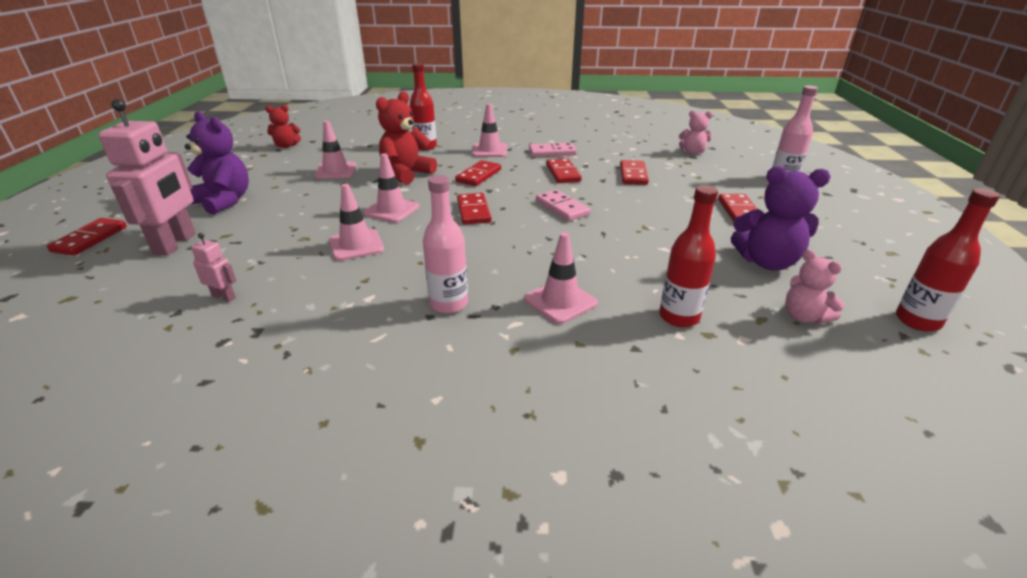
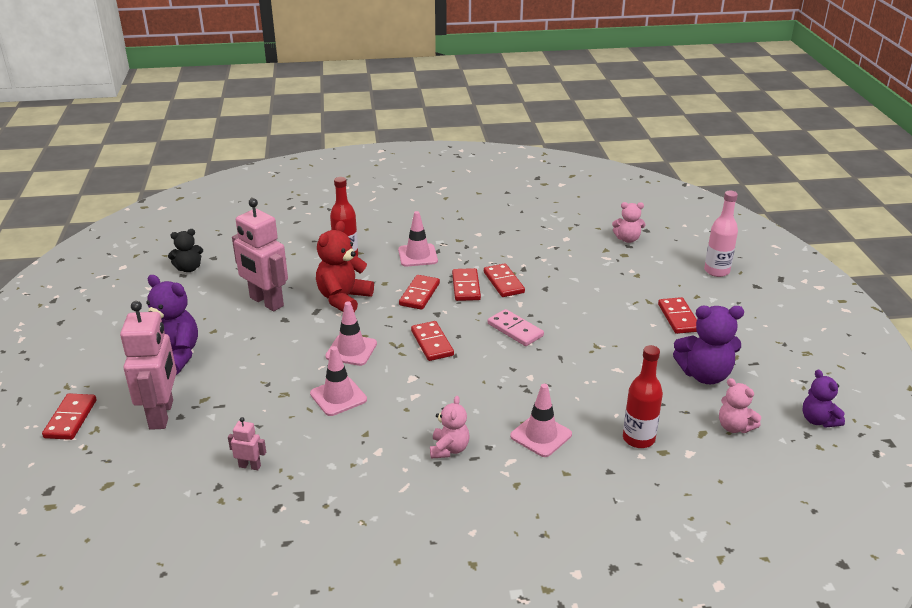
camera: 10 degrees left, 0 degrees up
red teddy bear [265,105,301,148] -> black teddy bear [168,229,203,272]
pink traffic cone [314,121,357,179] -> pink robot [232,198,288,311]
pink bottle [423,175,468,314] -> pink teddy bear [430,396,469,459]
pink domino [529,143,577,157] -> none
red domino [620,160,649,185] -> red domino moved to [452,268,481,301]
red bottle [896,188,1000,332] -> purple teddy bear [802,369,845,428]

